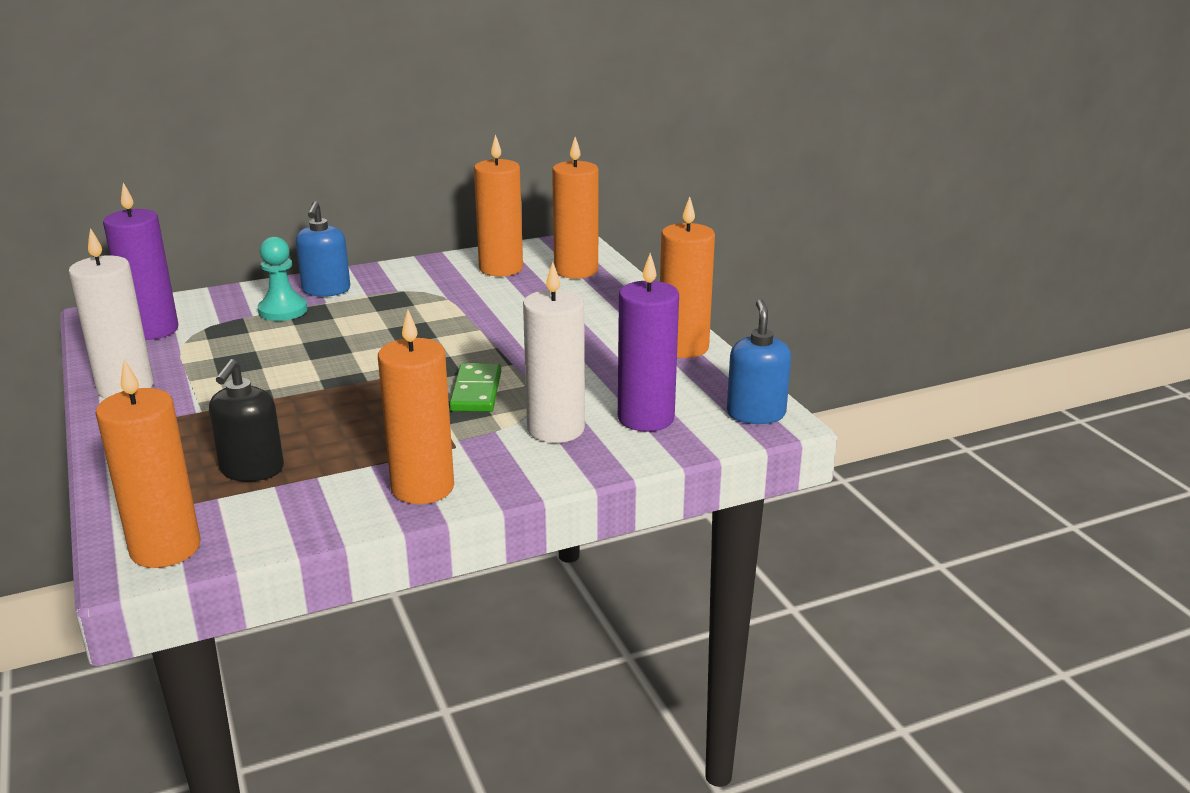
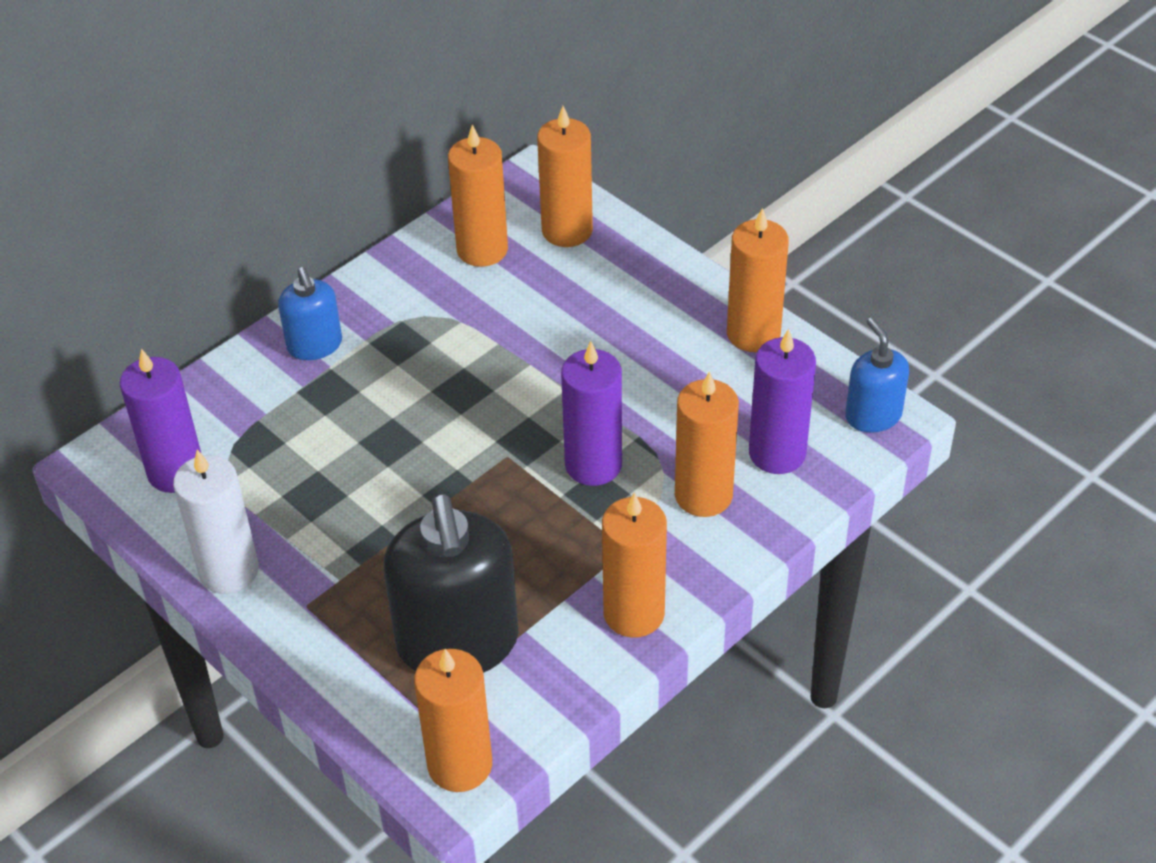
camera: 20 degrees left, 20 degrees up
black soap dispenser [209,359,284,482] -> black soap dispenser [384,494,519,673], size x1.89
turquoise pawn [258,237,307,321] -> none
green domino [449,363,501,412] -> purple candle [561,341,622,486]
white candle [523,262,585,443] -> orange candle [675,372,739,517]

